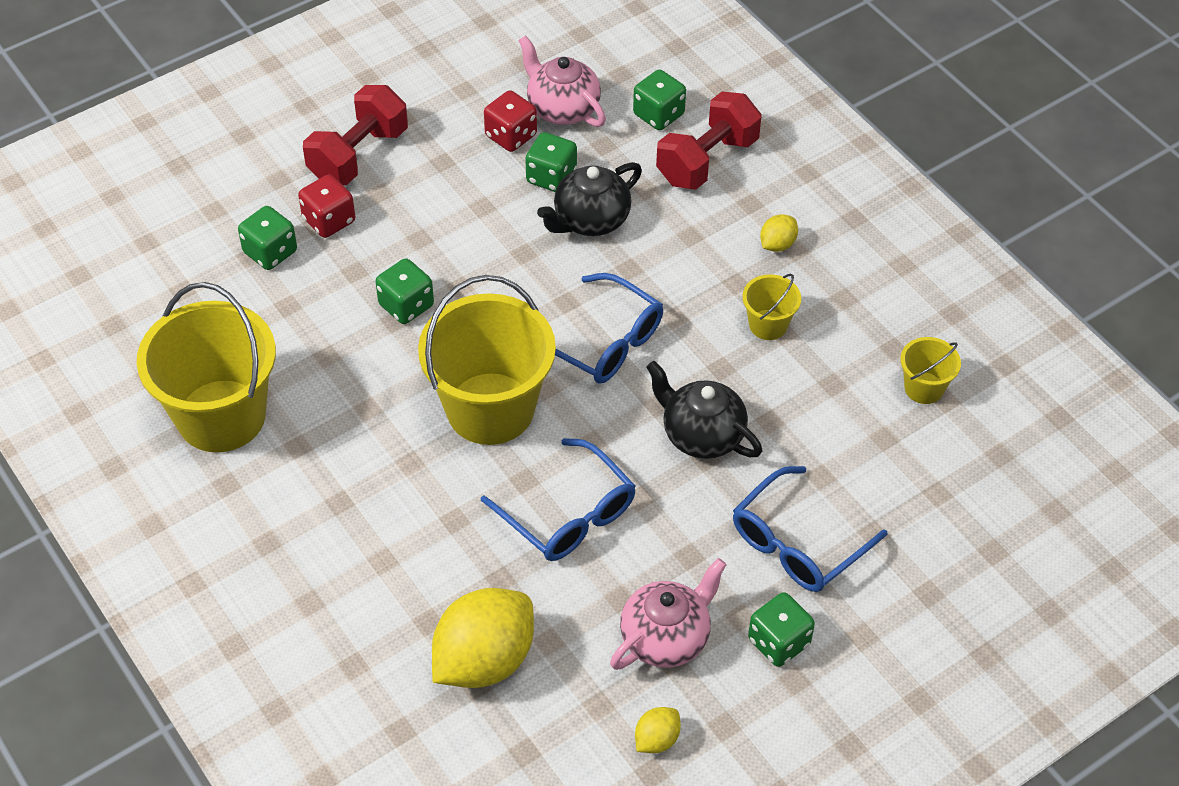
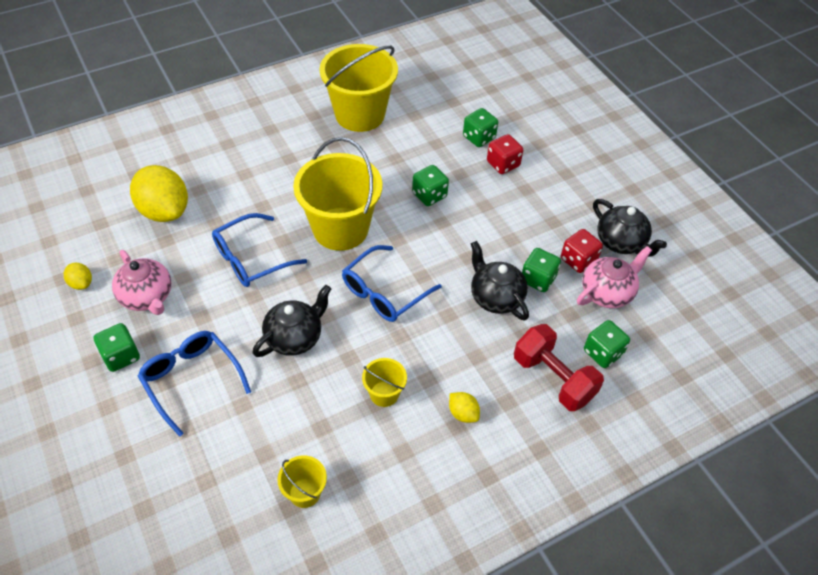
camera: 95 degrees right, 0 degrees up
red dumbbell [303,85,408,185] -> none
none -> black teapot [593,199,667,257]

